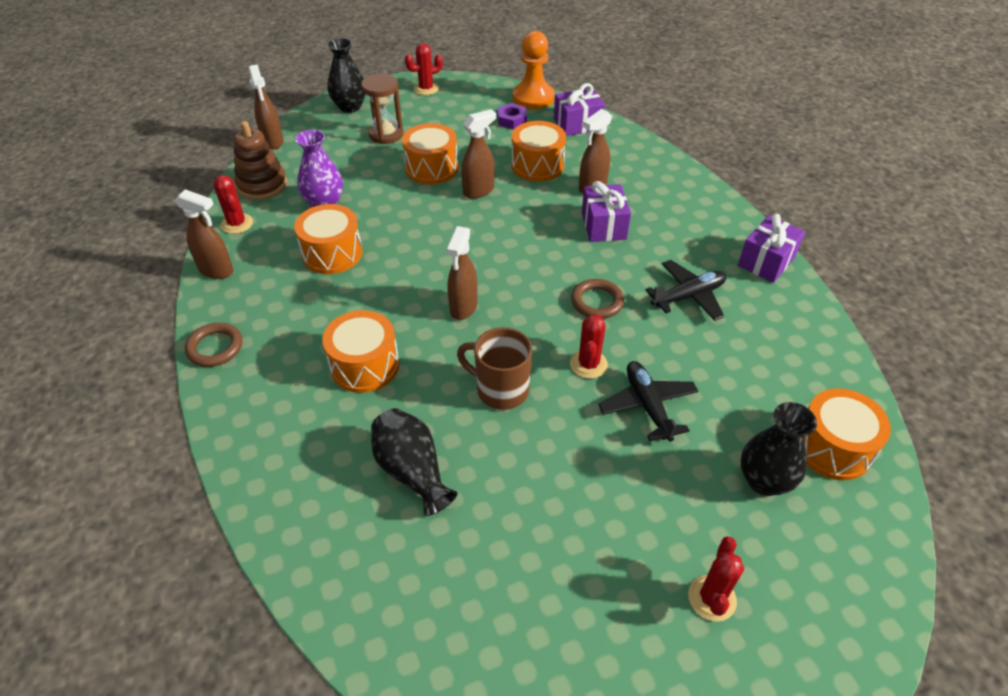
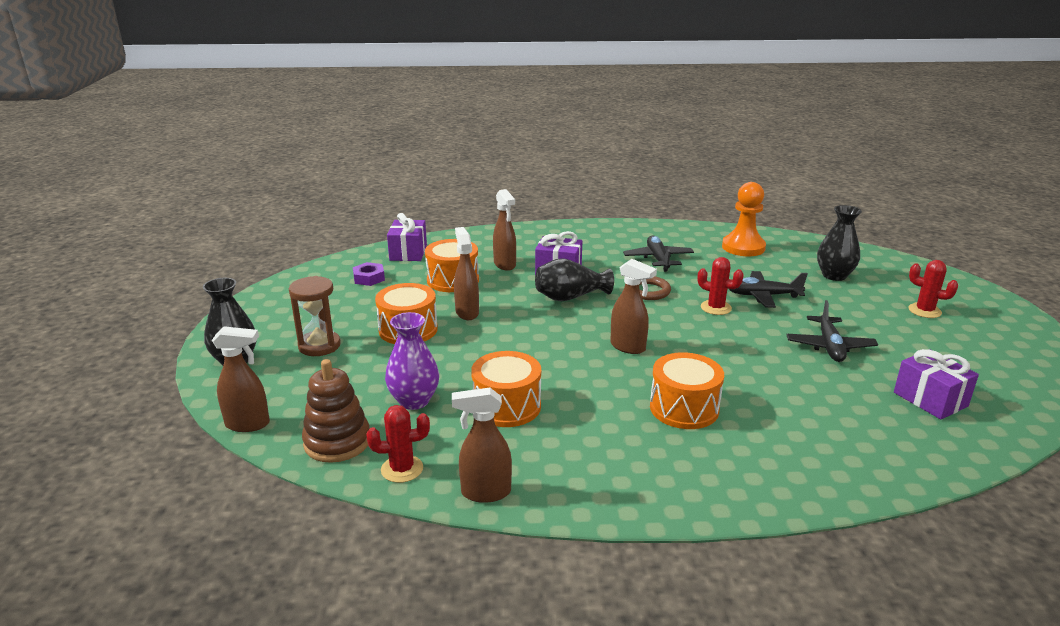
camera: 70 degrees left, 20 degrees down
brown spray bottle [175,189,234,279] -> brown spray bottle turned 135 degrees counterclockwise [452,388,512,503]
brown ring [185,323,242,367] -> none
black vase [371,408,457,516] -> black vase moved to [535,258,614,301]
red cactus [405,43,443,95] -> none
brown mug [457,327,532,410] -> none
orange pawn [513,31,555,109] -> orange pawn moved to [722,182,766,256]
purple gift [738,214,805,283] -> purple gift moved to [894,349,979,419]
orange drum [803,388,891,480] -> none
none -> black plane [787,300,878,362]

